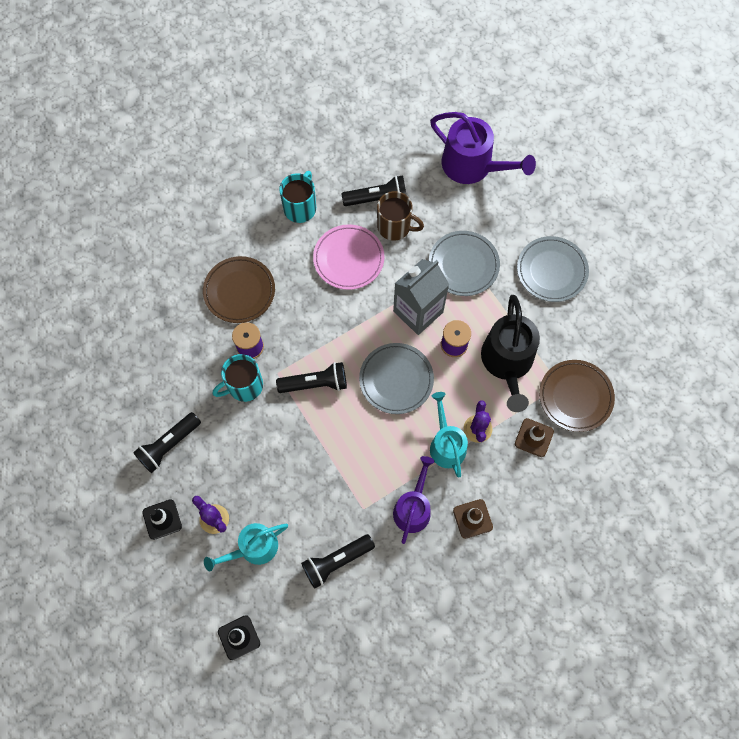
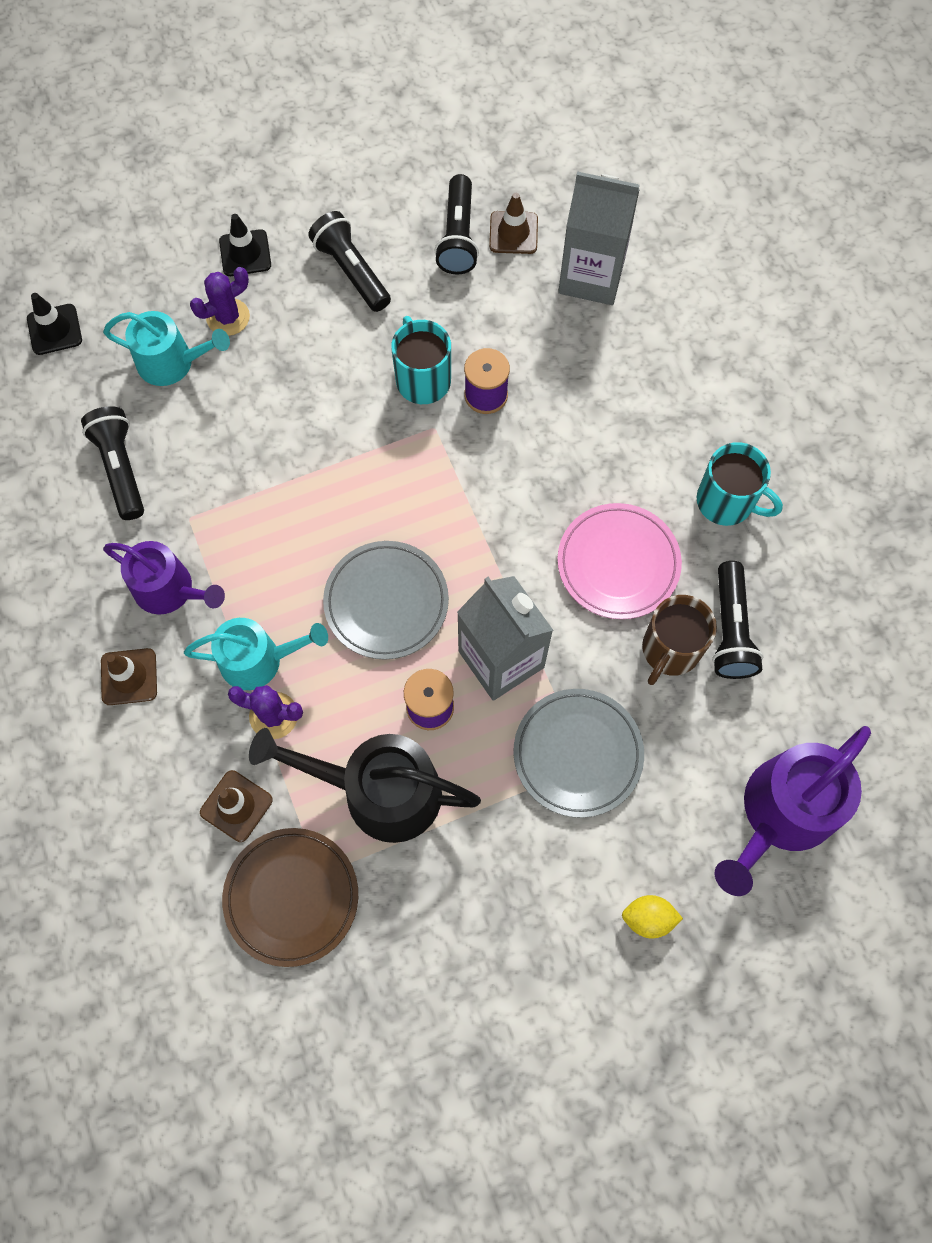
camera: 100 degrees right, 0 degrees up
brown plate [203,256,275,323] -> none
turquoise watering can [204,523,288,572] -> turquoise watering can turned 120 degrees clockwise [103,311,230,386]
black flashlight [276,362,347,393] -> black flashlight moved to [435,174,479,274]
grey plate [517,236,589,302] -> none
none -> brown traffic cone [489,193,538,254]
none -> grey carton [558,171,640,305]
none -> yellow lemon [622,895,683,938]

